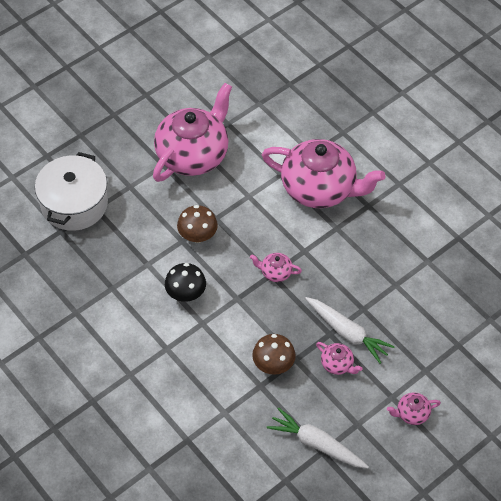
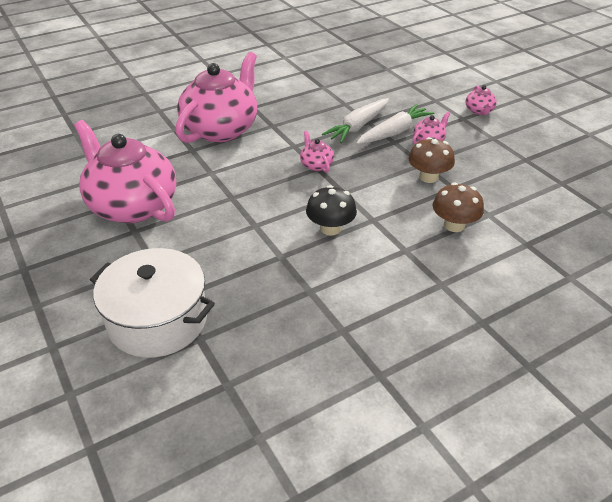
camera: 80 degrees left, 15 degrees down
brown mushroom [177,205,218,243] -> brown mushroom moved to [433,182,484,232]
pink teapot [250,253,302,282] -> pink teapot turned 135 degrees clockwise [300,131,334,173]
white carrot [267,408,369,468] -> white carrot moved to [322,98,389,143]

